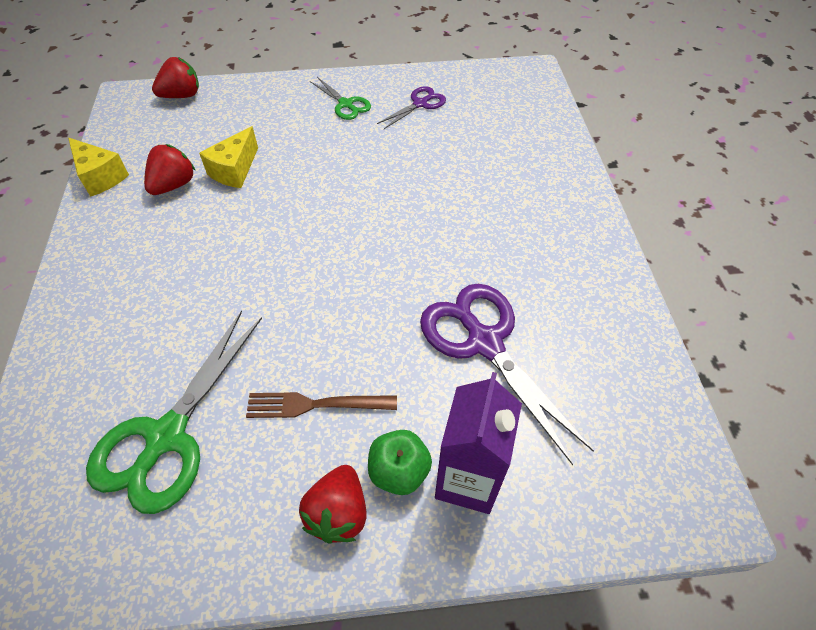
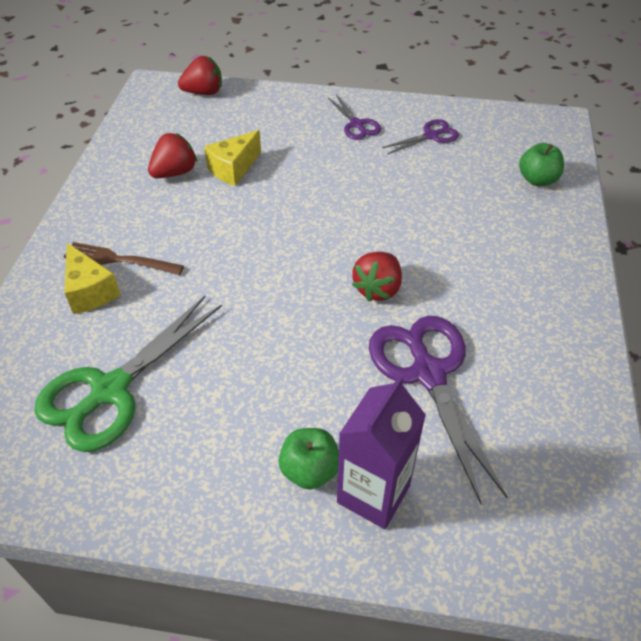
camera: 15 degrees right, 5 degrees down
yellow cheese [68,137,129,197] -> yellow cheese moved to [64,243,121,314]
brown fork [246,392,397,418] -> brown fork moved to [63,242,184,275]
red strawberry [299,465,367,543] -> red strawberry moved to [352,252,402,301]
green scissors [310,77,371,120] -> purple scissors [328,95,381,140]
none -> green apple [519,143,564,186]

